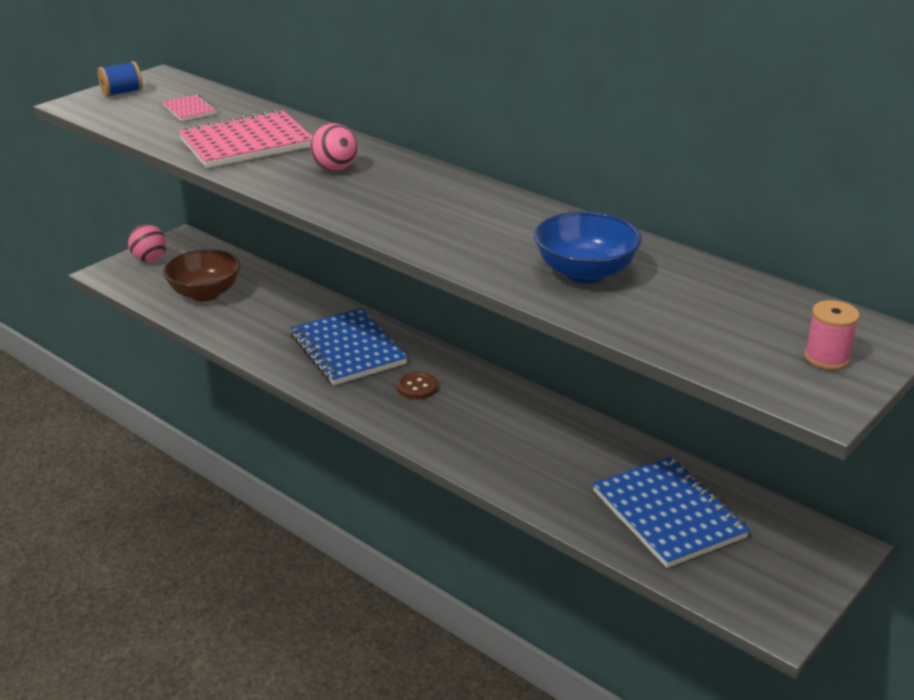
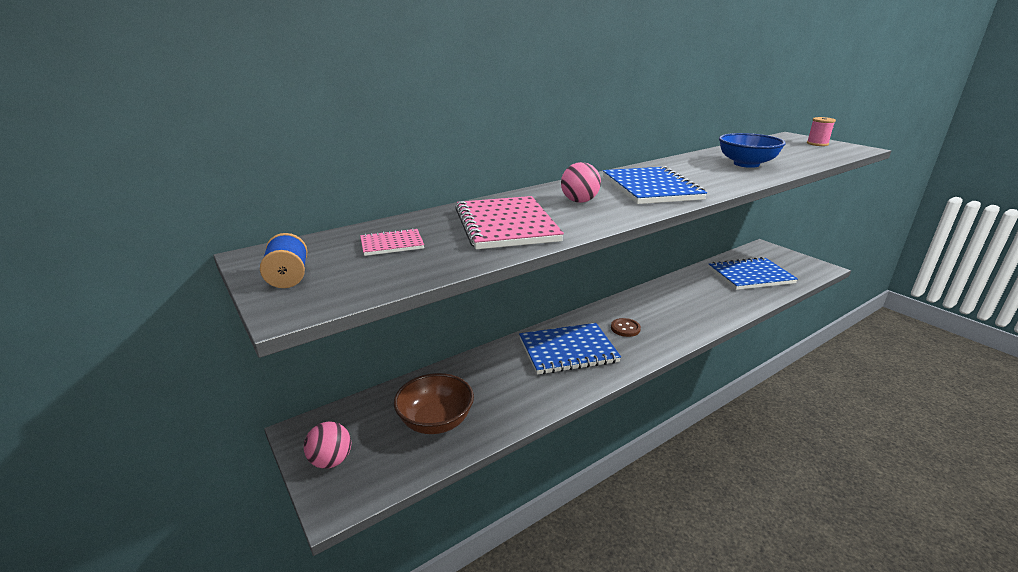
camera: 75 degrees left, 5 degrees down
none -> blue notebook [603,166,707,204]

